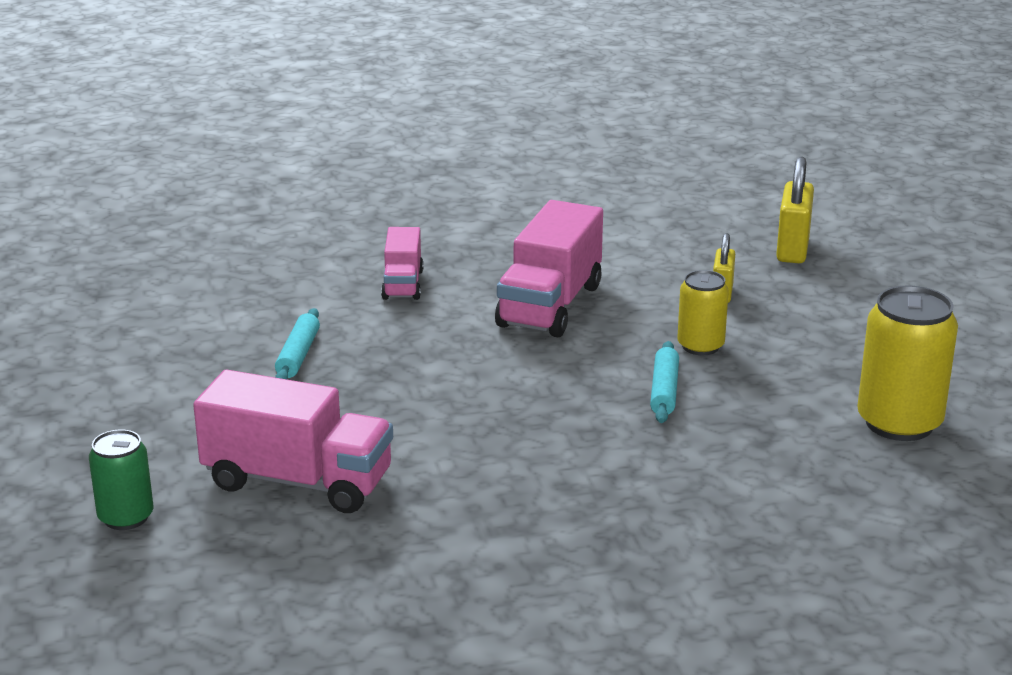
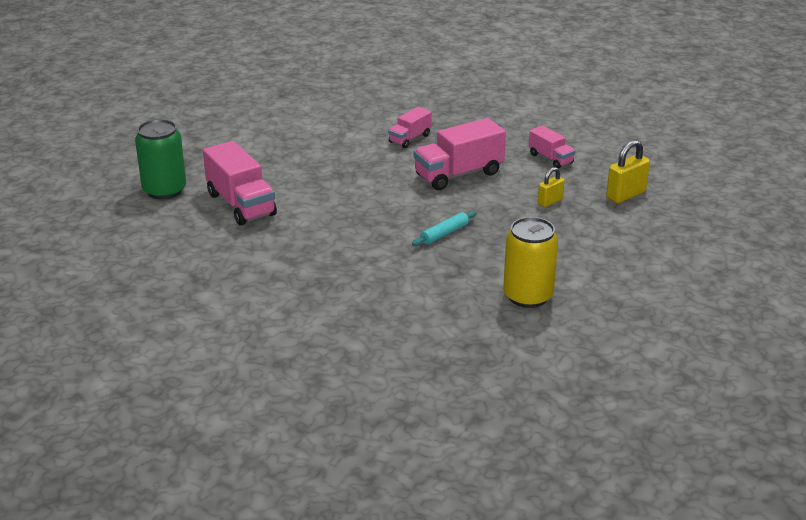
camera: 40 degrees right, 5 degrees up
green can [89,429,153,530] -> green can [135,119,186,200], size x1.67
turquoise rolling pin [275,308,320,379] -> none
yellow can [677,270,729,355] -> none
none -> pink truck [529,125,575,169]

